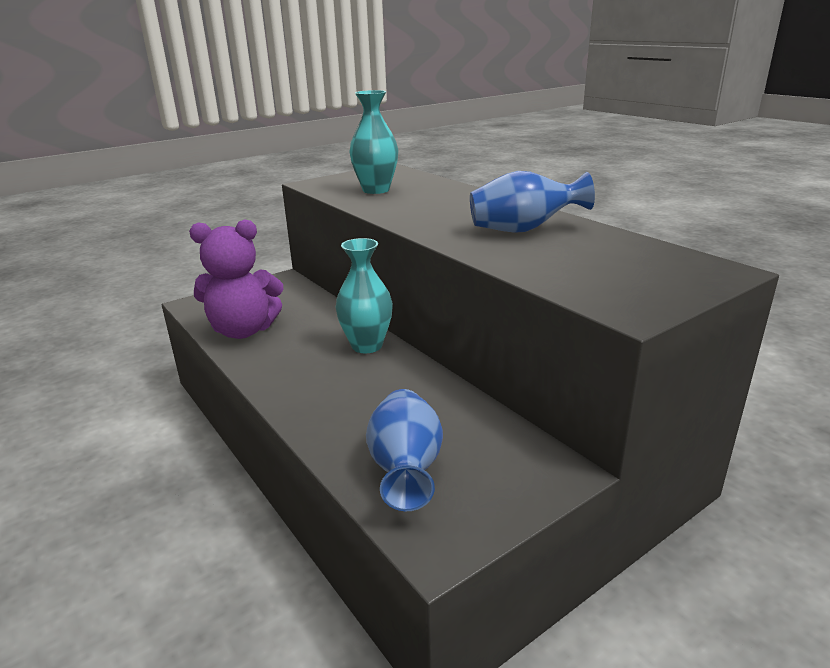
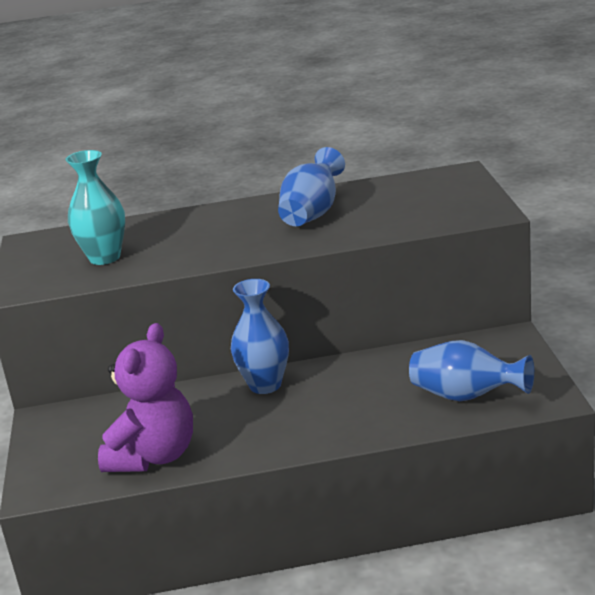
camera: 60 degrees left, 0 degrees up
turquoise vase [335,238,393,353] -> blue vase [231,279,289,394]

